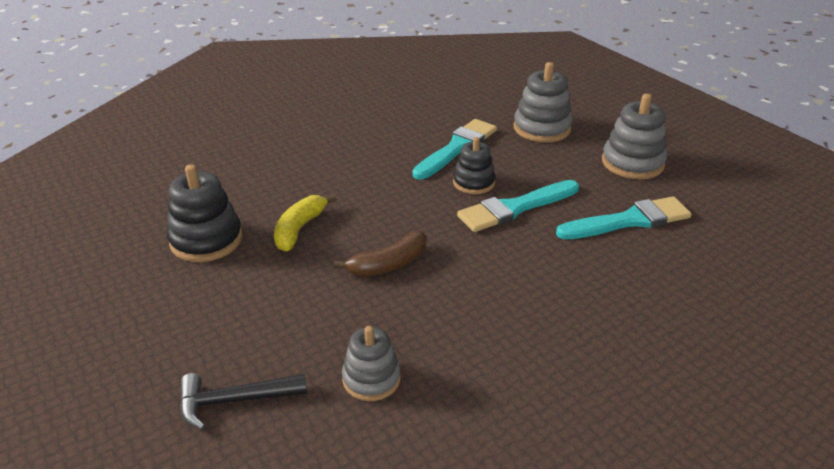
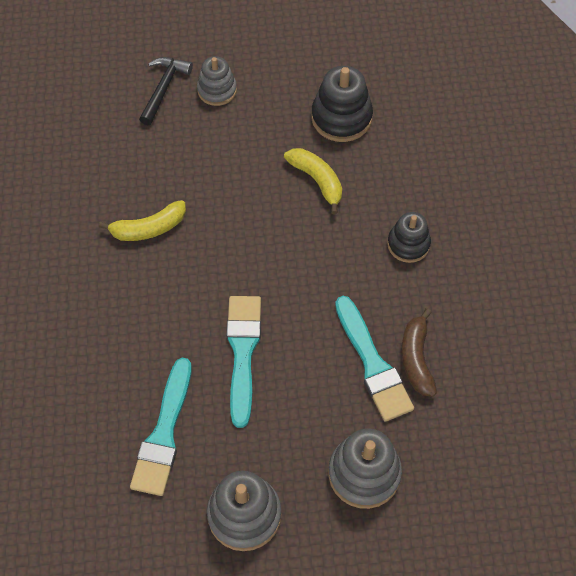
camera: 120 degrees right, 25 degrees up
brown banana [334,231,427,277] -> brown banana moved to [401,308,437,397]
grey stacking toy [342,326,401,401] -> grey stacking toy moved to [197,56,237,106]
black stacking toy [453,137,496,194] -> black stacking toy moved to [387,212,431,263]
none -> yellow banana [99,200,186,241]

